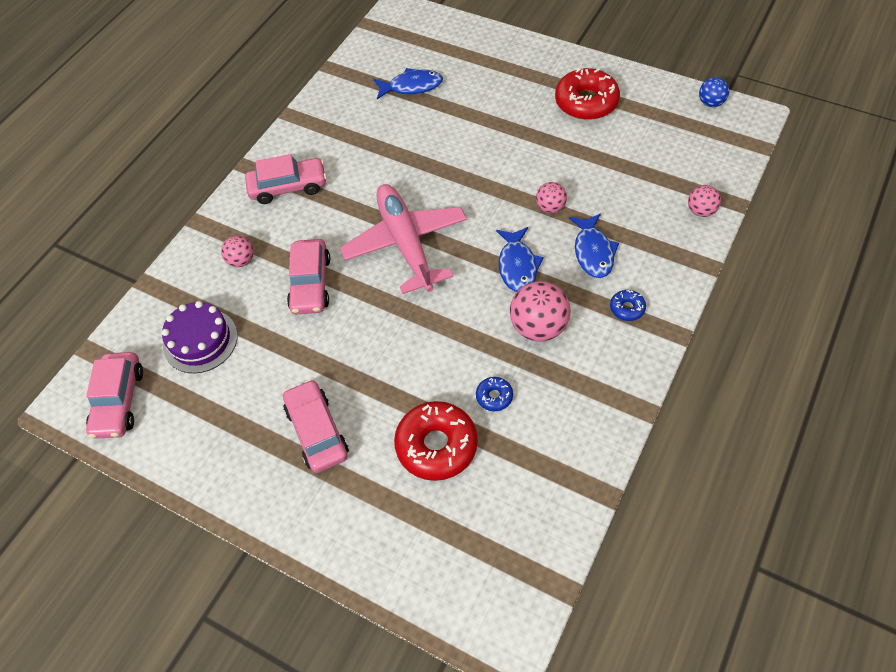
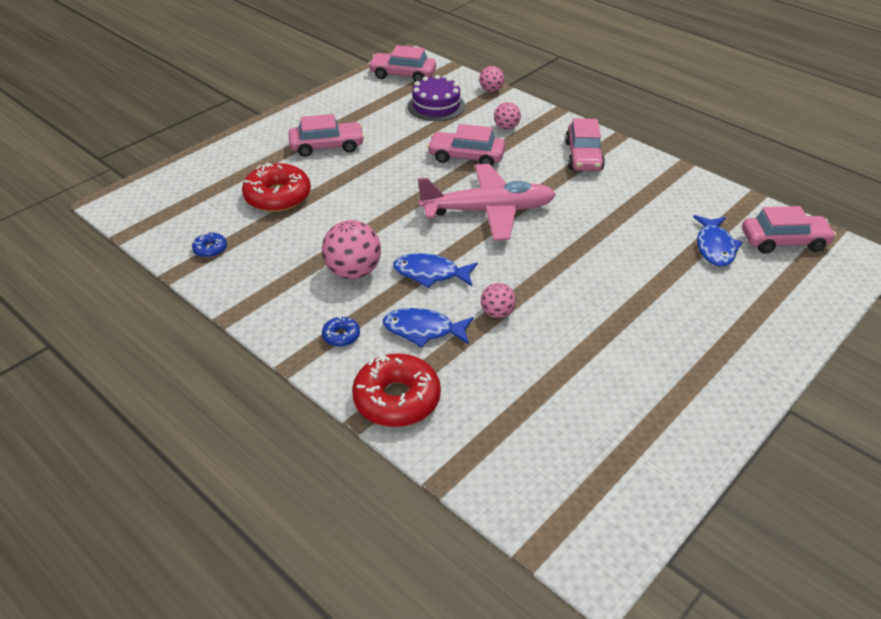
camera: 100 degrees right, 15 degrees down
blue donut [476,377,513,411] -> blue donut moved to [192,232,227,258]
red donut [555,68,620,120] -> red donut moved to [352,354,441,427]
pink ball [688,185,721,217] -> pink ball moved to [479,66,504,92]
blue ball [699,77,729,107] -> none
none -> pink car [742,206,836,254]

